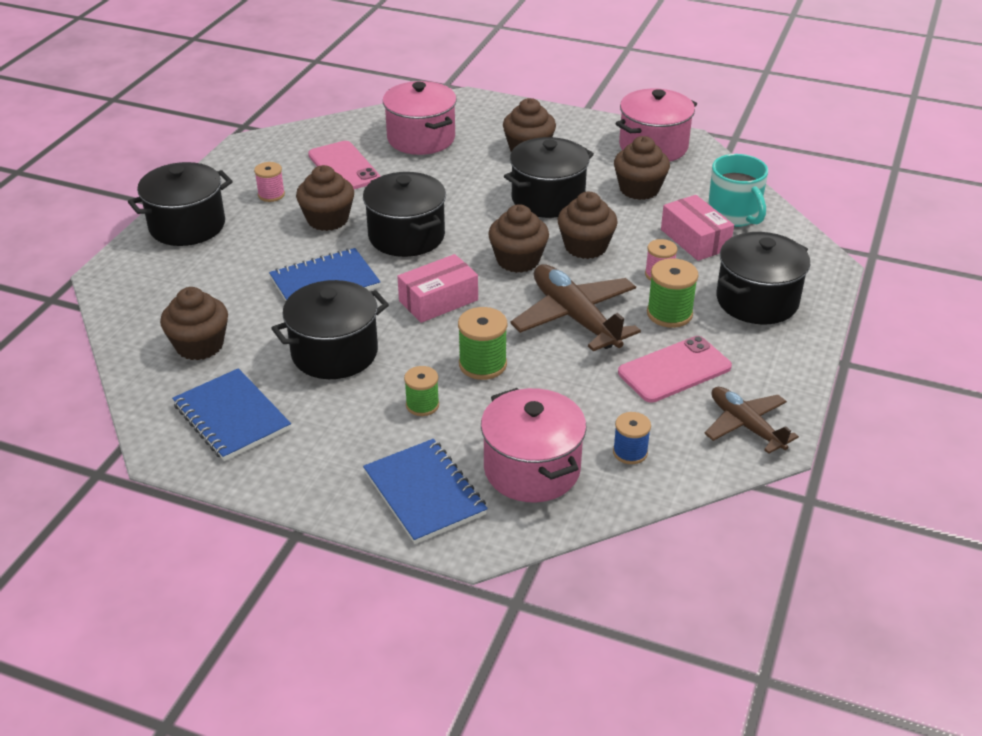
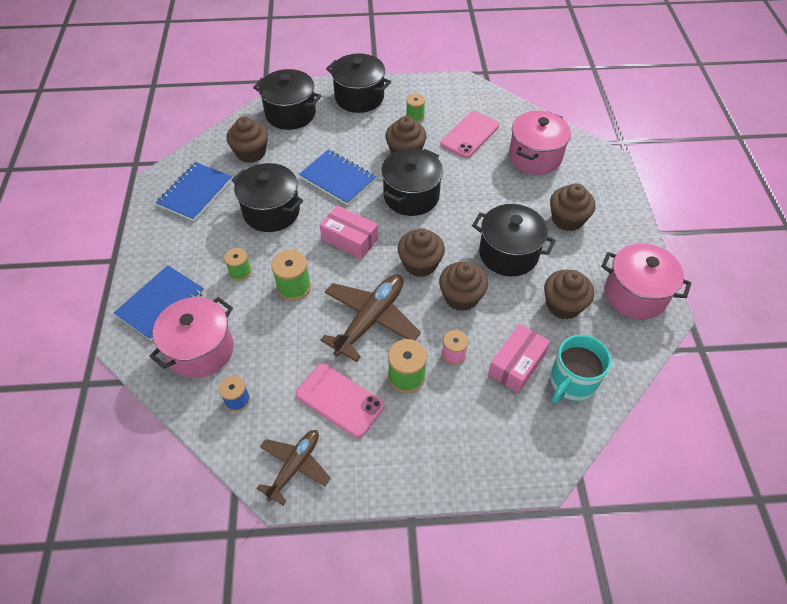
camera: 65 degrees right, 15 degrees up
pink spool [254,162,285,202] -> green spool [406,94,425,122]
black pot [716,232,810,324] -> black pot moved to [253,69,321,130]

